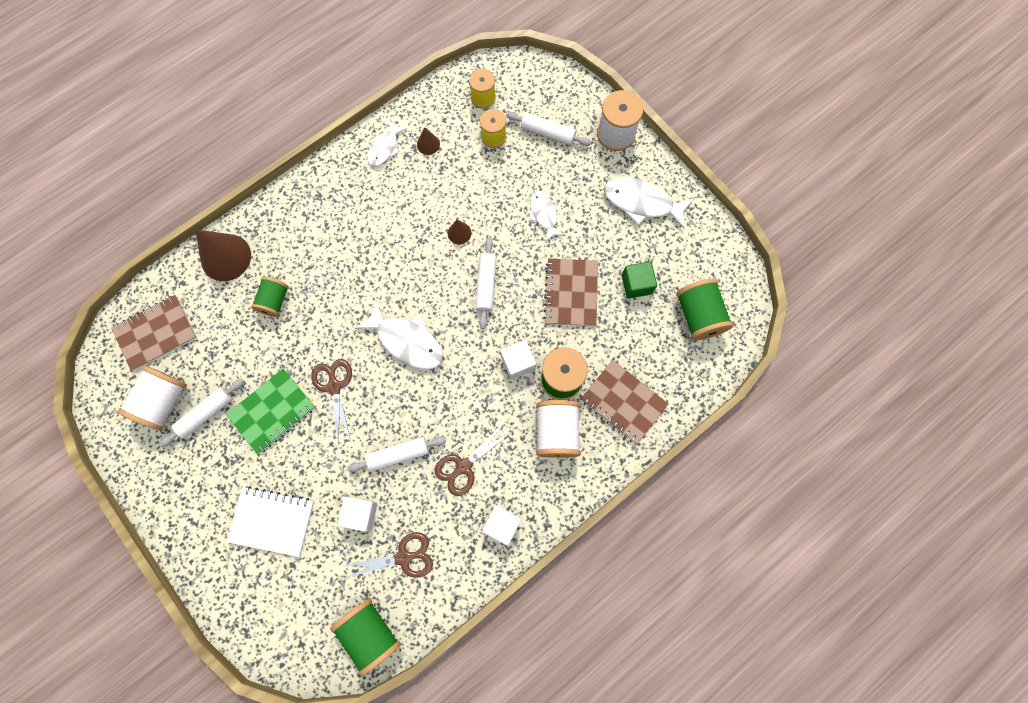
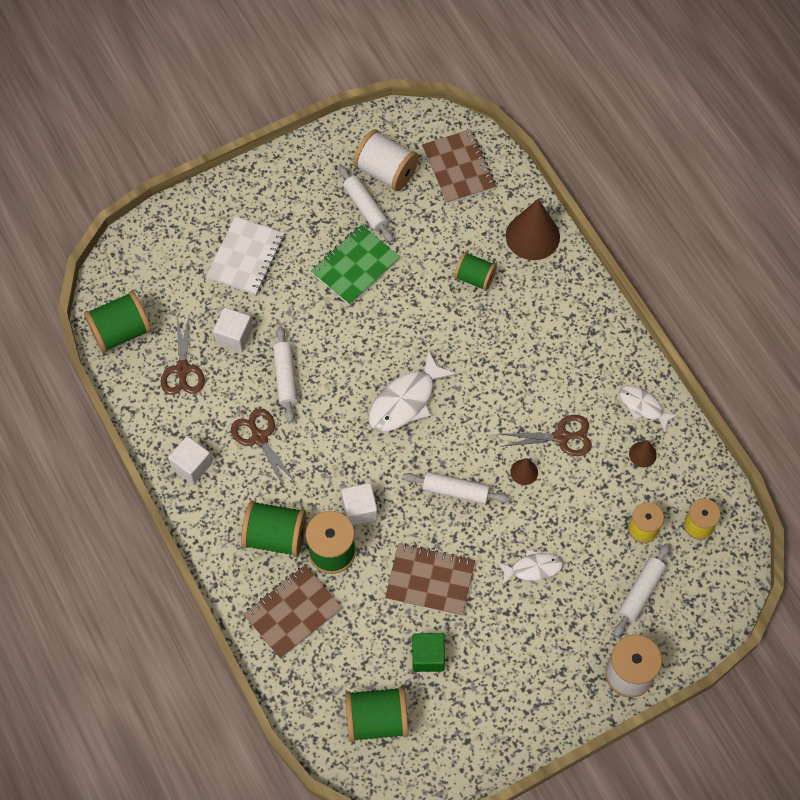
camera: 100 degrees right, 10 degrees down
green notebook [226,369,315,454] -> green notebook turned 75 degrees clockwise [311,224,400,306]
brown scissors [311,359,352,445] -> brown scissors moved to [500,415,592,456]
white spool [536,400,581,458] -> green spool [241,501,306,557]
white fish [604,177,694,229] -> none

